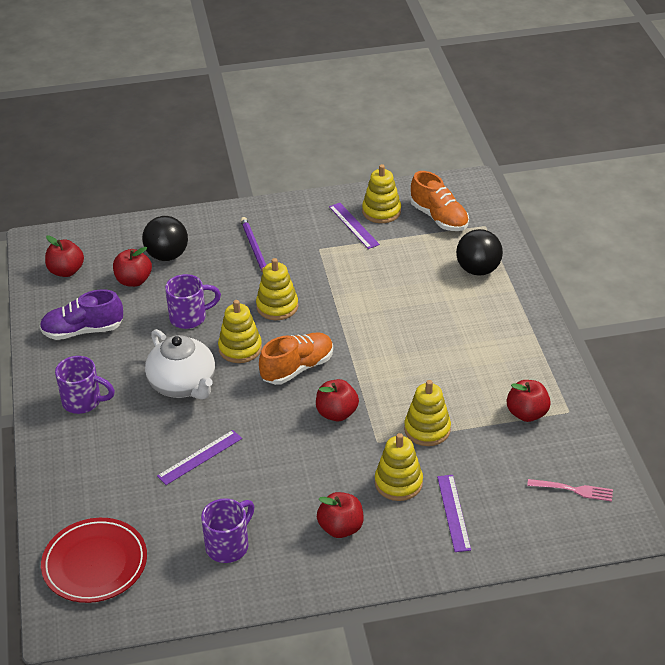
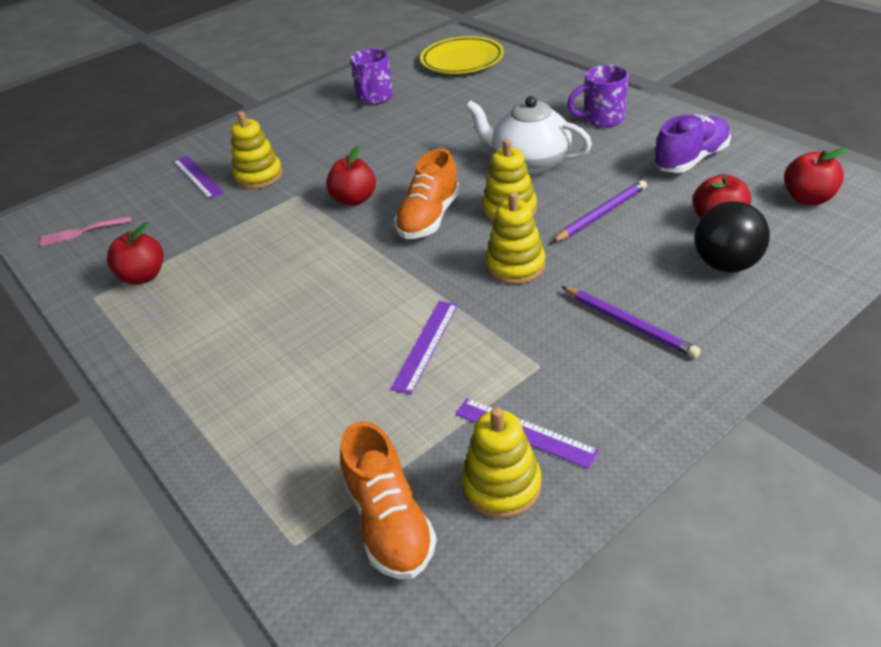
camera: 155 degrees right, 0 degrees up
red plate [41,518,147,603] -> yellow plate [420,36,504,74]
purple ruler [157,430,242,485] -> purple ruler moved to [391,301,458,394]
purple mug [165,274,221,329] -> purple pencil [552,180,647,242]
red apple [317,492,364,538] -> none
yellow stacking toy [404,380,451,446] -> none
orange shoe [411,171,469,231] -> orange shoe turned 135 degrees counterclockwise [340,421,437,579]
black ball [456,229,503,276] -> none

